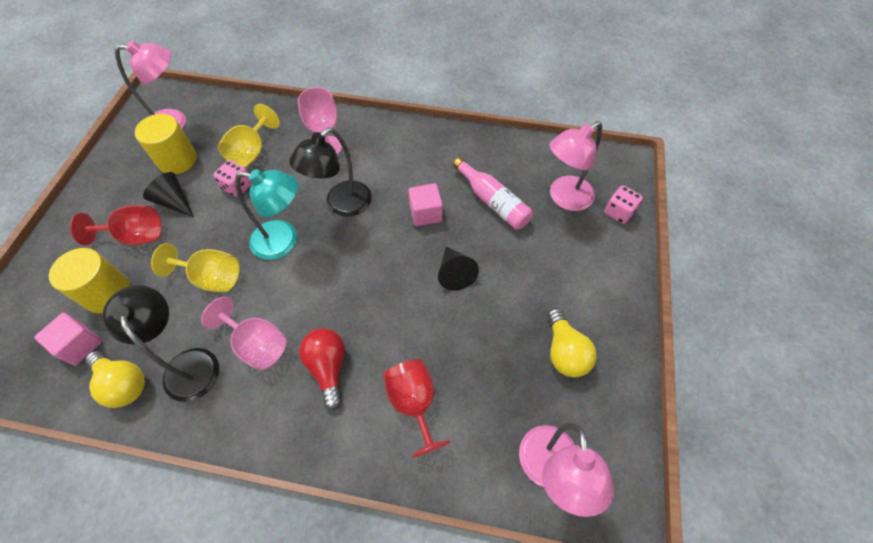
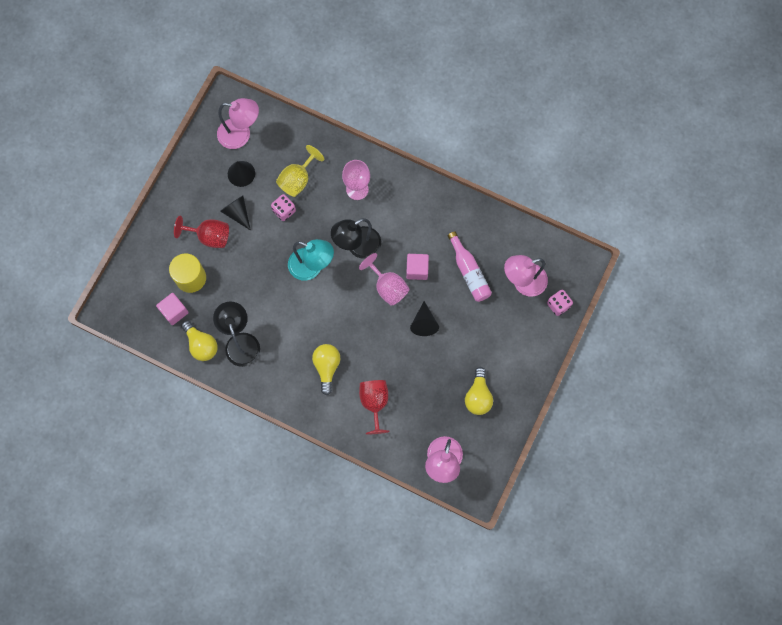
camera: 15 degrees right, 15 degrees up
yellow cylinder [135,114,197,174] -> black cone [228,161,255,187]
yellow goblet [151,243,240,292] -> none
pink goblet [201,297,287,370] -> pink goblet moved to [359,253,410,306]
red light bulb [299,328,345,410] -> yellow light bulb [312,344,340,395]

